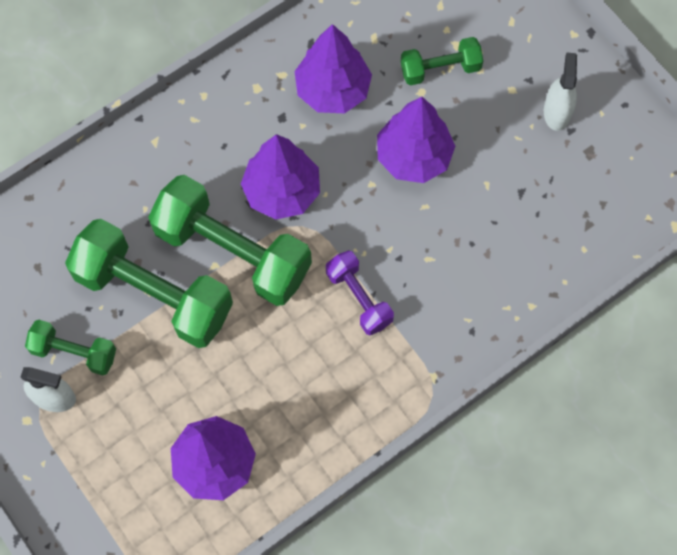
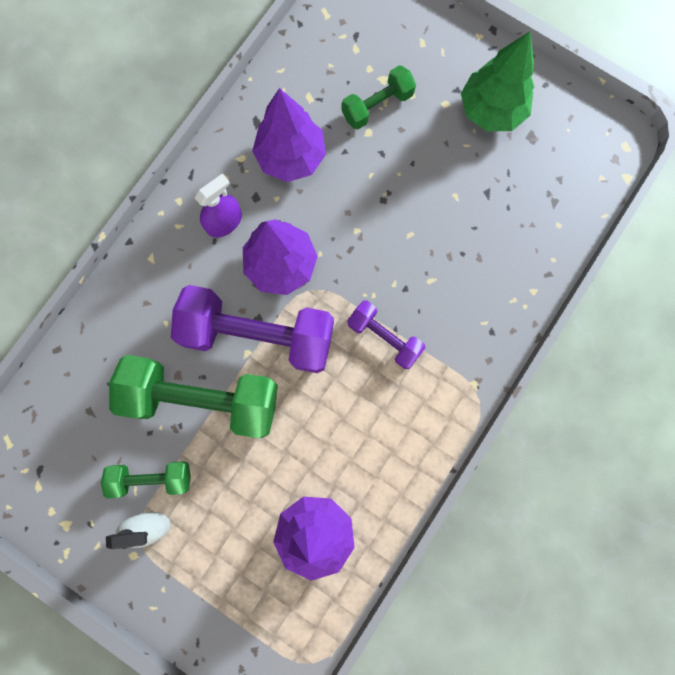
camera: 20 degrees left, 10 degrees up
green dumbbell [148,175,312,306] -> purple dumbbell [171,285,334,373]
purple tree [377,97,455,183] -> none
white spray bottle [544,53,577,131] -> green tree [461,31,534,132]
none -> purple spray bottle [195,173,242,238]

